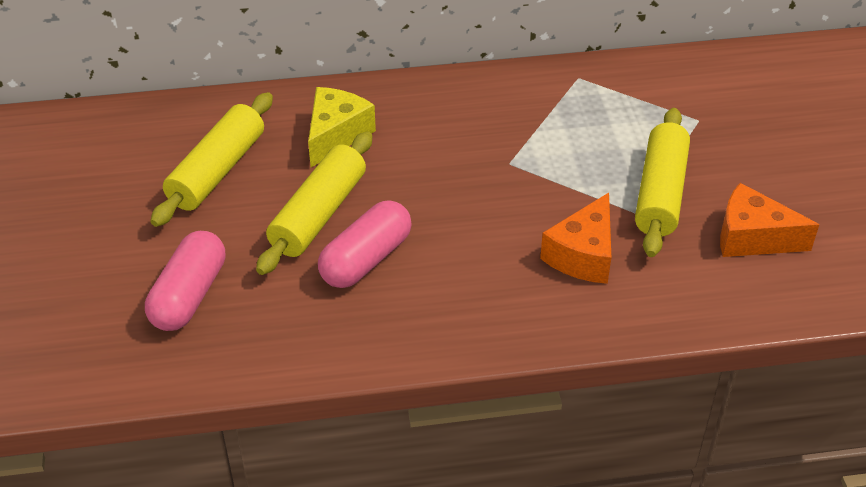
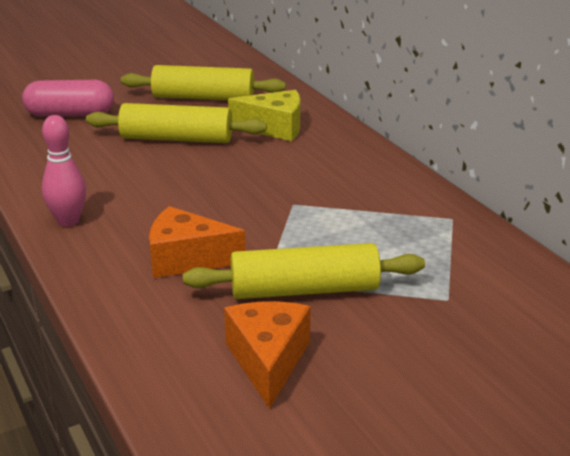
camera: 70 degrees right, 15 degrees down
pink capsule [318,200,412,288] -> none
none -> pink bowling pin [42,115,86,227]

